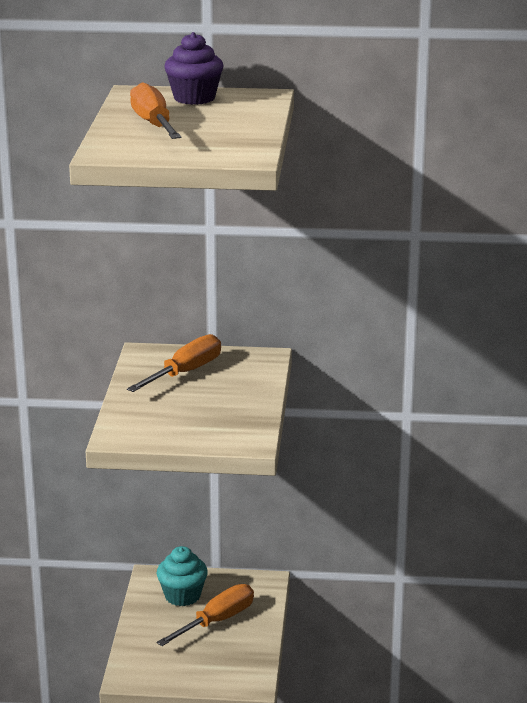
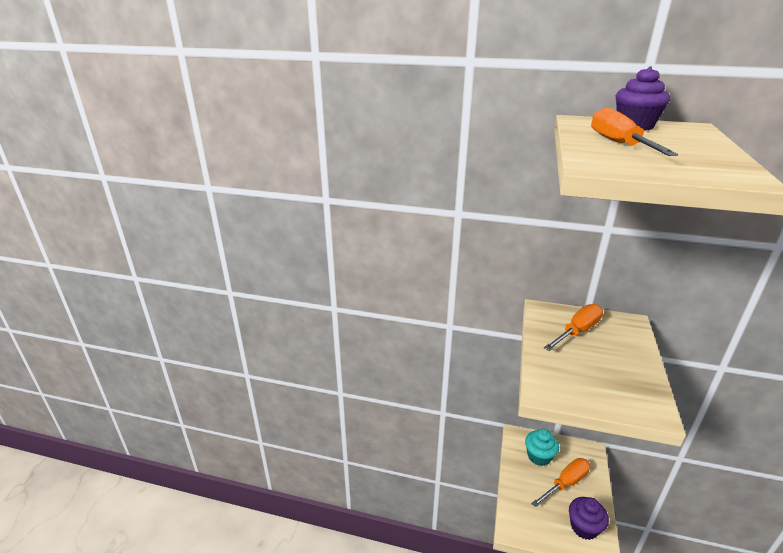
camera: 10 degrees right, 5 degrees up
none -> purple cupcake [569,497,609,540]

